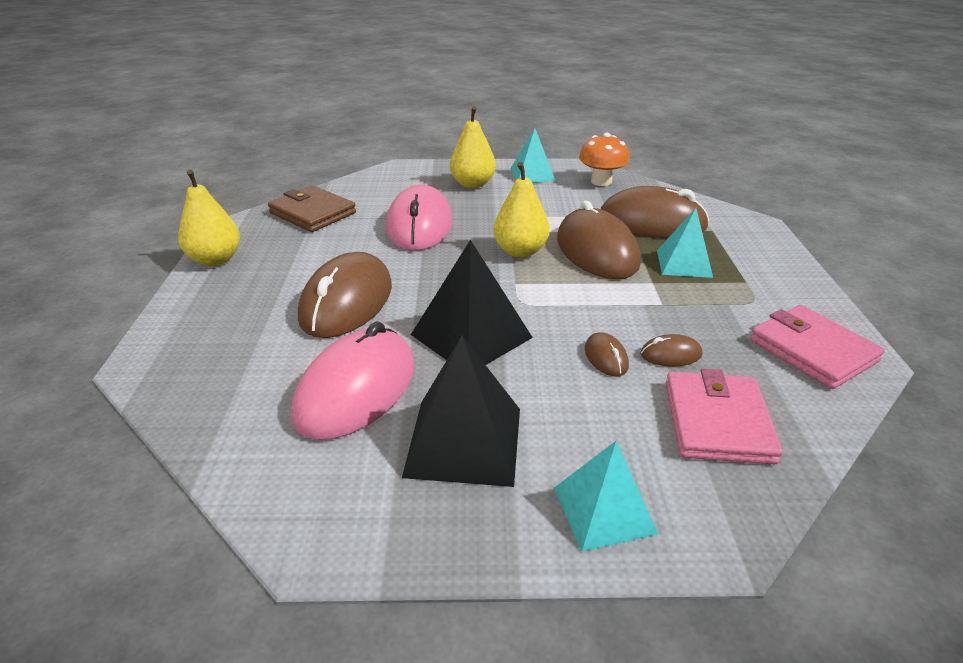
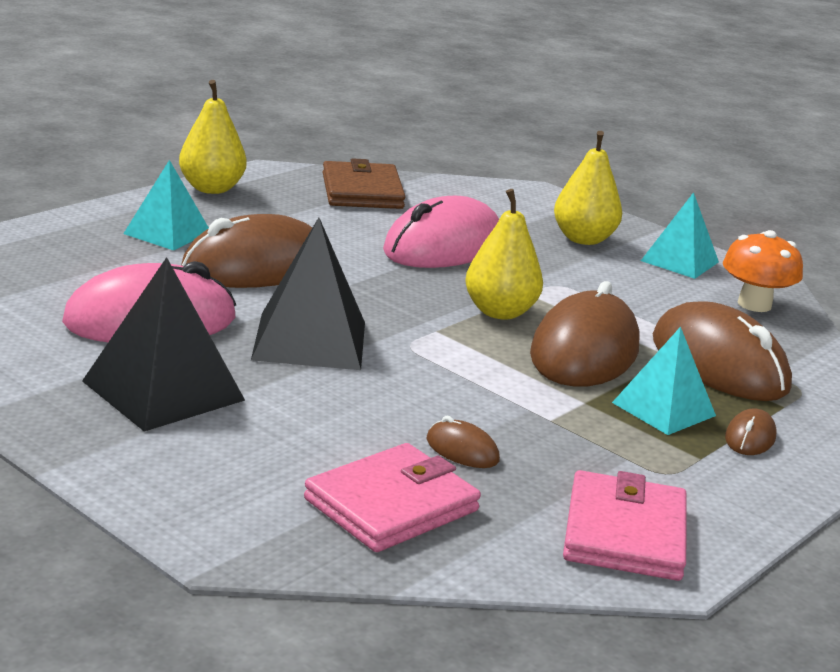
camera: 40 degrees right, 10 degrees down
turquoise pyramid [554,441,658,551] -> turquoise pyramid moved to [123,160,209,251]
brown mouse [585,332,629,377] -> brown mouse moved to [725,408,776,455]

